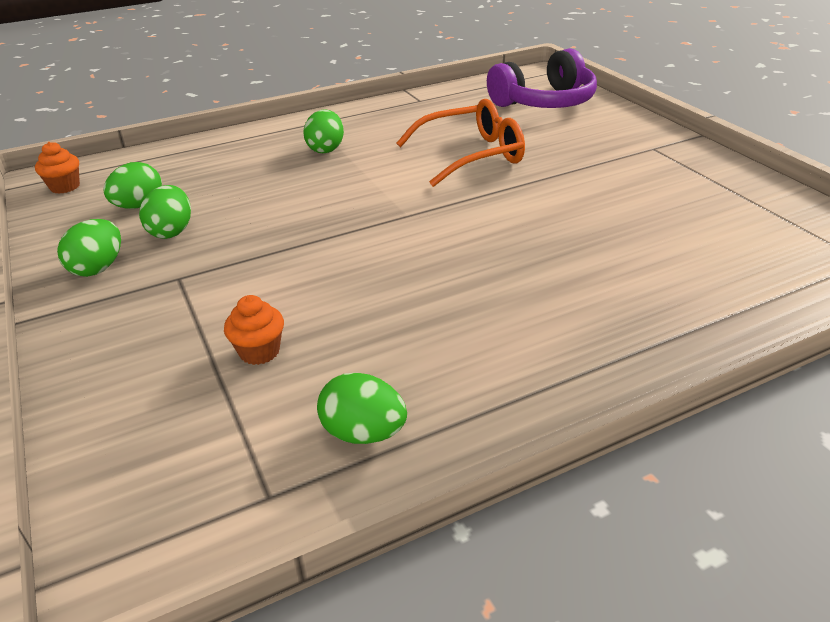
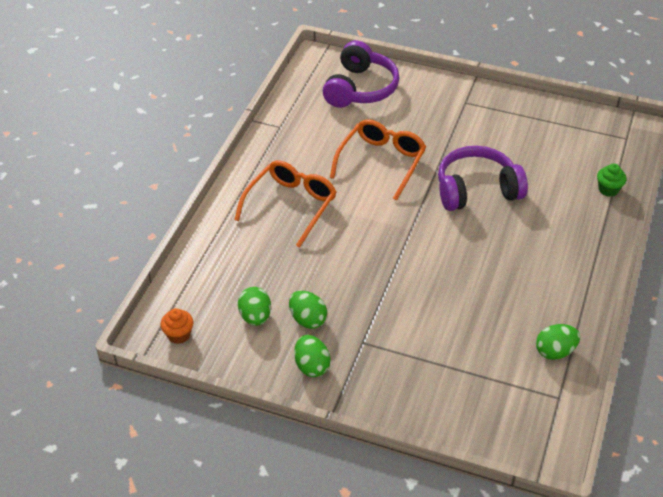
camera: 45 degrees left, 10 degrees up
orange cupcake [224,295,284,365] -> none
green egg [303,109,344,153] -> orange glasses [234,161,336,248]
none -> purple headphones [438,146,528,211]
none -> green cupcake [597,164,627,197]

